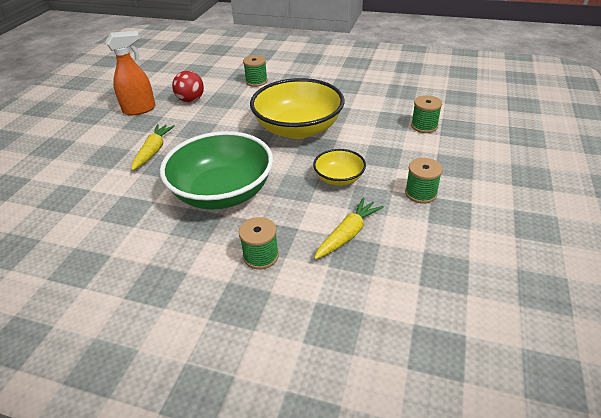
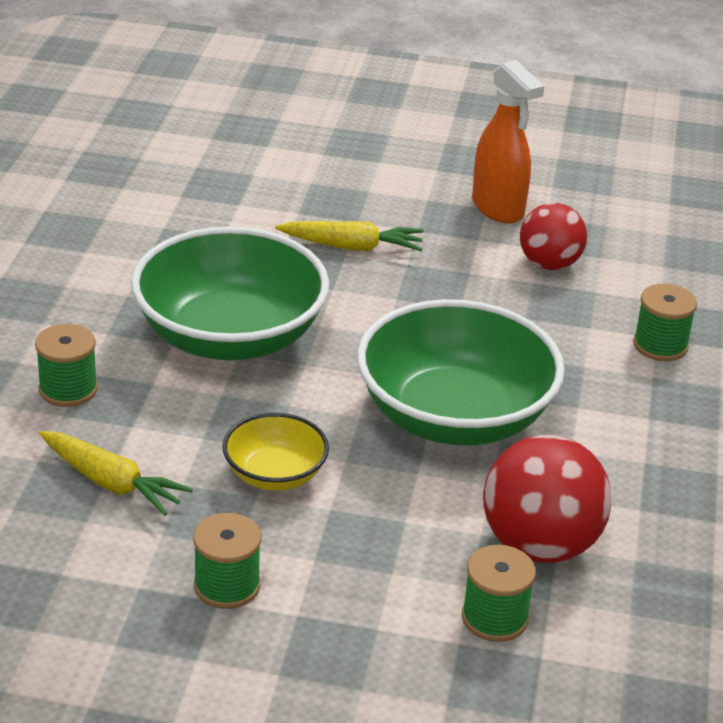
camera: 80 degrees right, 5 degrees down
yellow bowl [250,78,344,139] -> green bowl [357,299,565,445]
none -> red ball [483,435,611,563]

